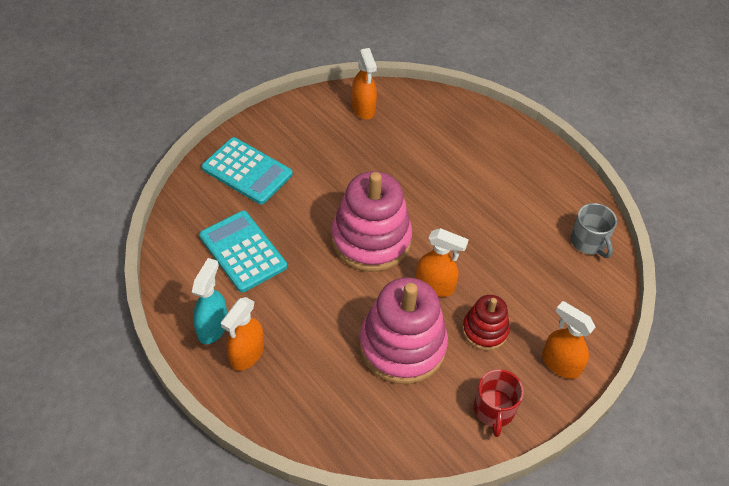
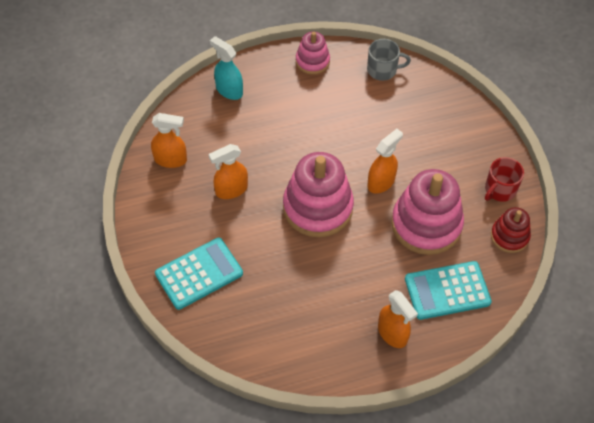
camera: 65 degrees left, 5 degrees up
turquoise spray bottle [192,258,227,344] -> turquoise spray bottle moved to [210,36,243,100]
turquoise calculator [199,211,287,292] -> turquoise calculator moved to [405,261,492,320]
red stacking toy [462,295,510,351] -> red stacking toy moved to [491,207,531,253]
red mug [474,369,524,437] -> red mug turned 105 degrees clockwise [485,157,524,202]
orange spray bottle [542,301,596,379] -> orange spray bottle moved to [209,144,248,199]
none -> pink stacking toy [296,32,330,75]

